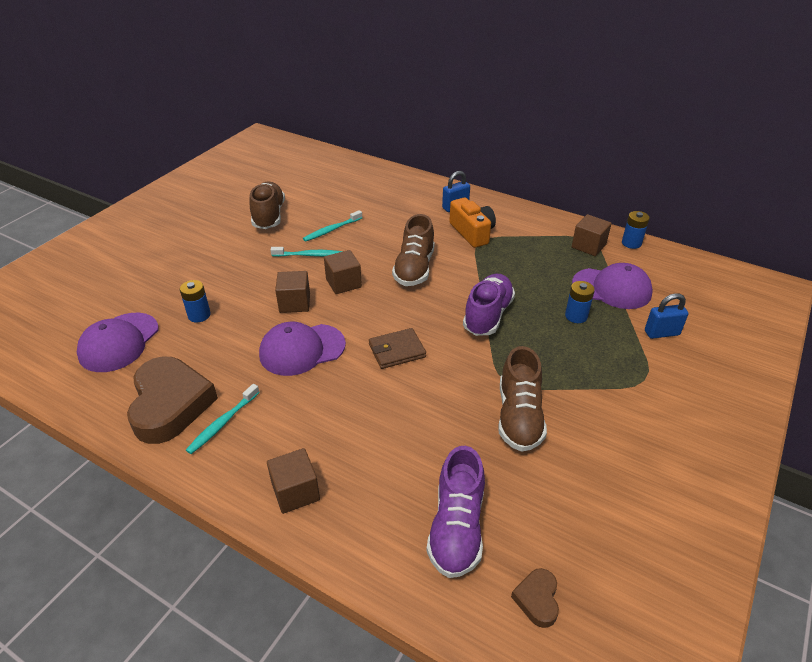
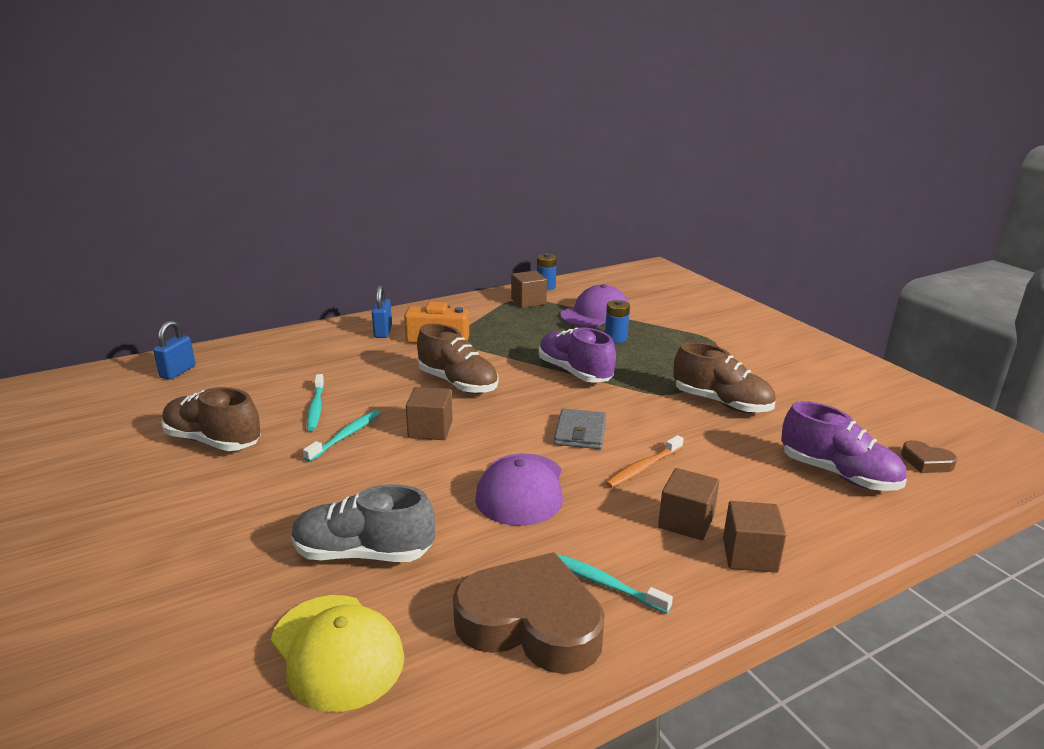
camera: 60 degrees left, 15 degrees down
purple cap [77,313,159,372] -> yellow cap [271,595,405,712]
blue battery [180,280,211,322] -> grey shoe [292,484,435,562]
turquoise toothbrush [186,384,260,454] -> turquoise toothbrush turned 150 degrees clockwise [551,552,673,614]
brown cube [275,271,310,313] -> brown cube moved to [658,468,719,540]
brown wallet [369,328,426,369] -> grey wallet [554,409,606,449]
blue padlock [645,293,688,339] -> blue padlock moved to [153,321,195,380]
none -> orange toothbrush [606,435,684,488]

